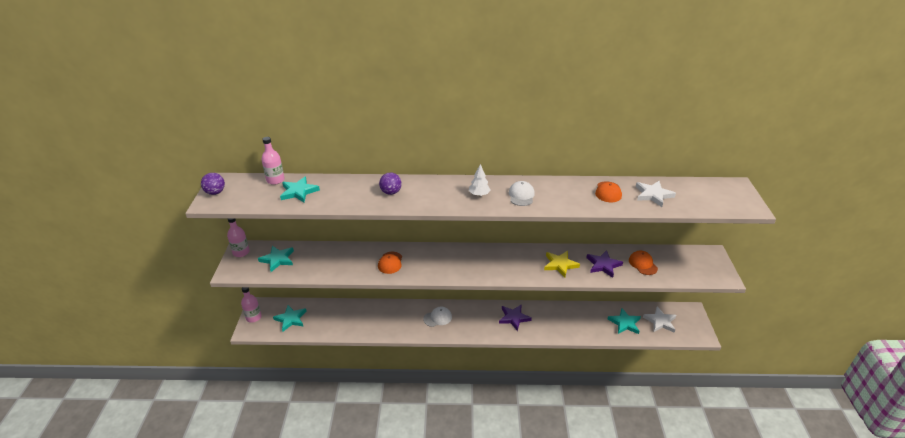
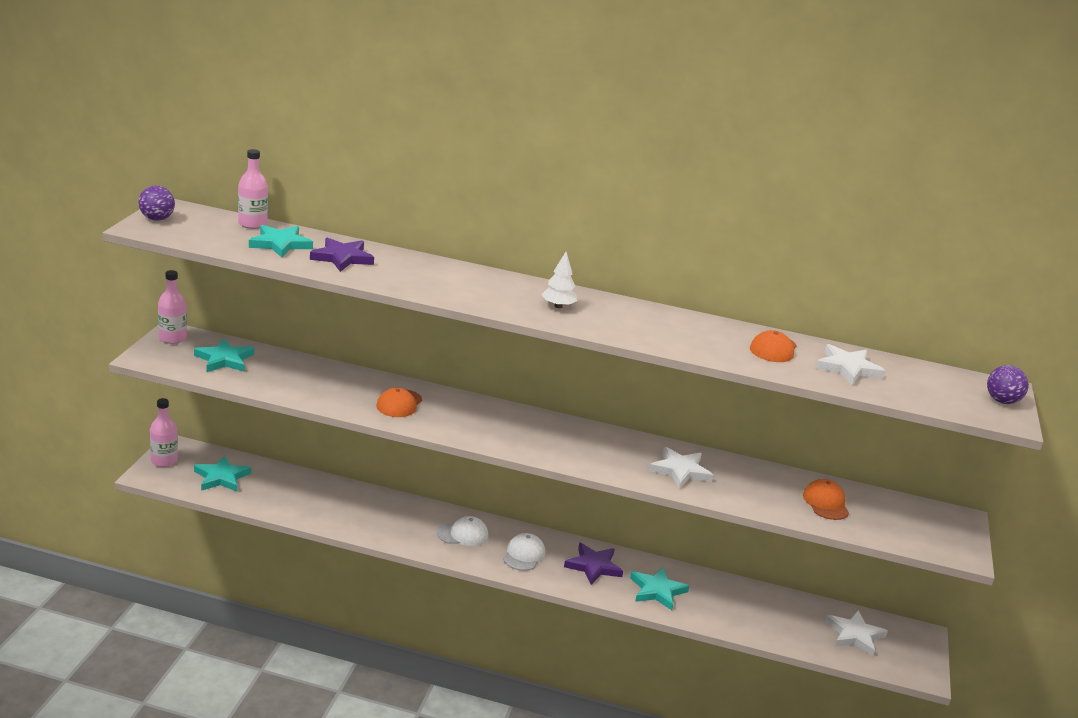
camera: 10 degrees right, 10 degrees down
purple ball [379,172,402,195] -> purple ball moved to [987,365,1029,404]
white cap [509,181,535,206] -> white cap moved to [503,533,545,571]
yellow star [544,251,580,277] -> white star [649,447,713,489]
purple star [586,250,623,278] -> purple star moved to [310,238,374,272]
turquoise star [607,308,641,334] -> turquoise star moved to [630,567,689,610]

